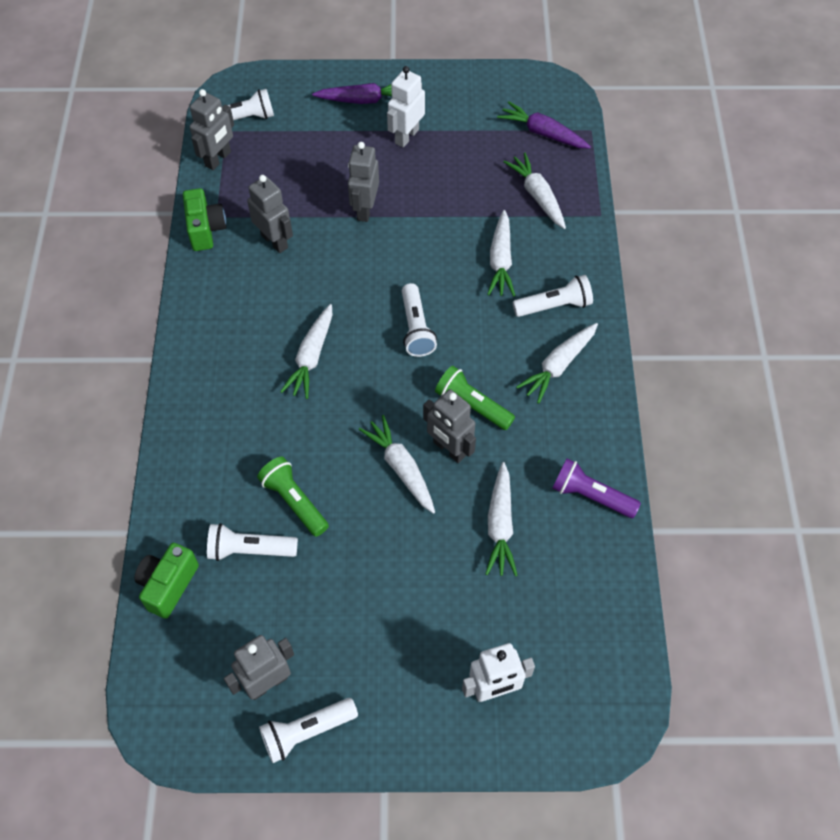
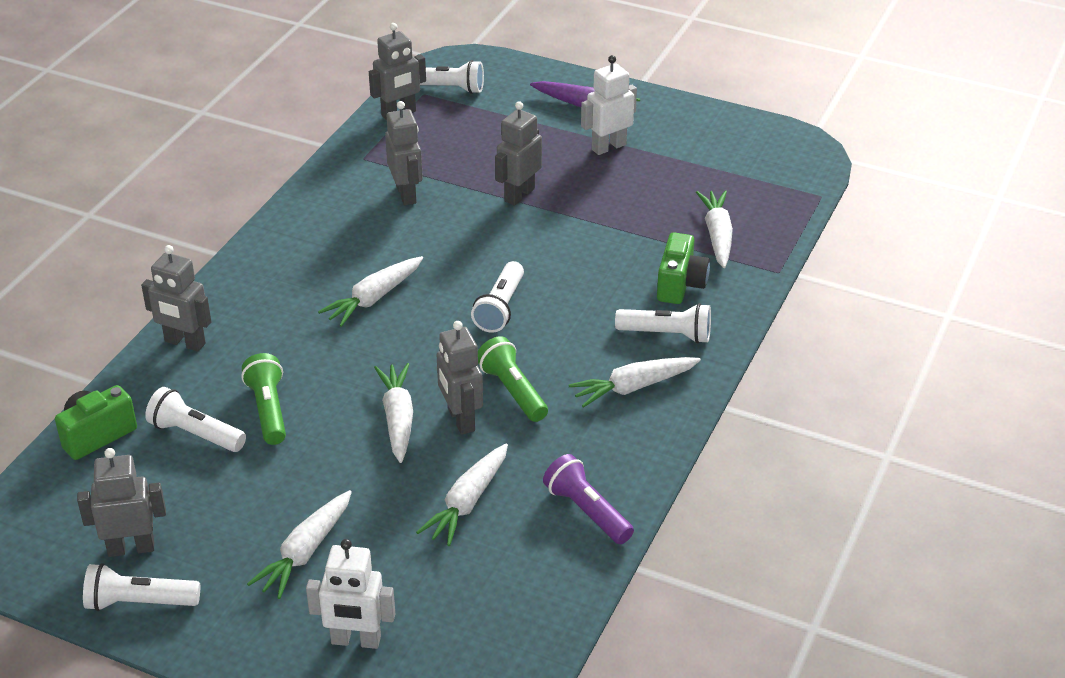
camera: 25 degrees right, 20 degrees down
green camera [183,188,226,251] -> green camera moved to [657,233,710,304]
white carrot [487,210,515,296] -> white carrot moved to [247,490,352,599]
purple carrot [497,101,591,149] -> none
none -> grey robot [141,245,211,352]

